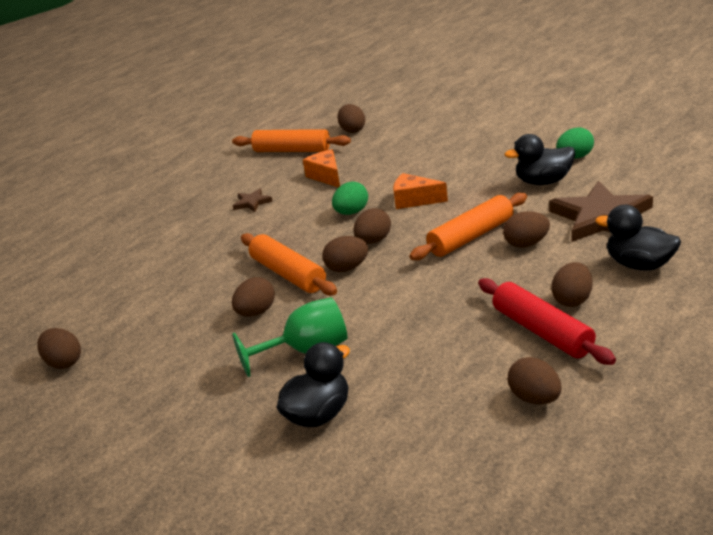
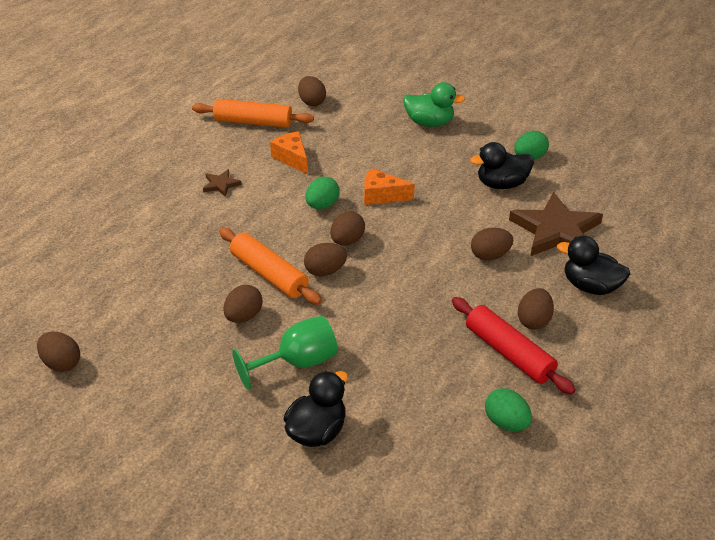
camera: 10 degrees left, 10 degrees up
orange rolling pin [409,193,527,260] -> none
brown egg [508,357,562,405] -> green egg [485,388,532,431]
none -> green duck [403,82,465,127]

